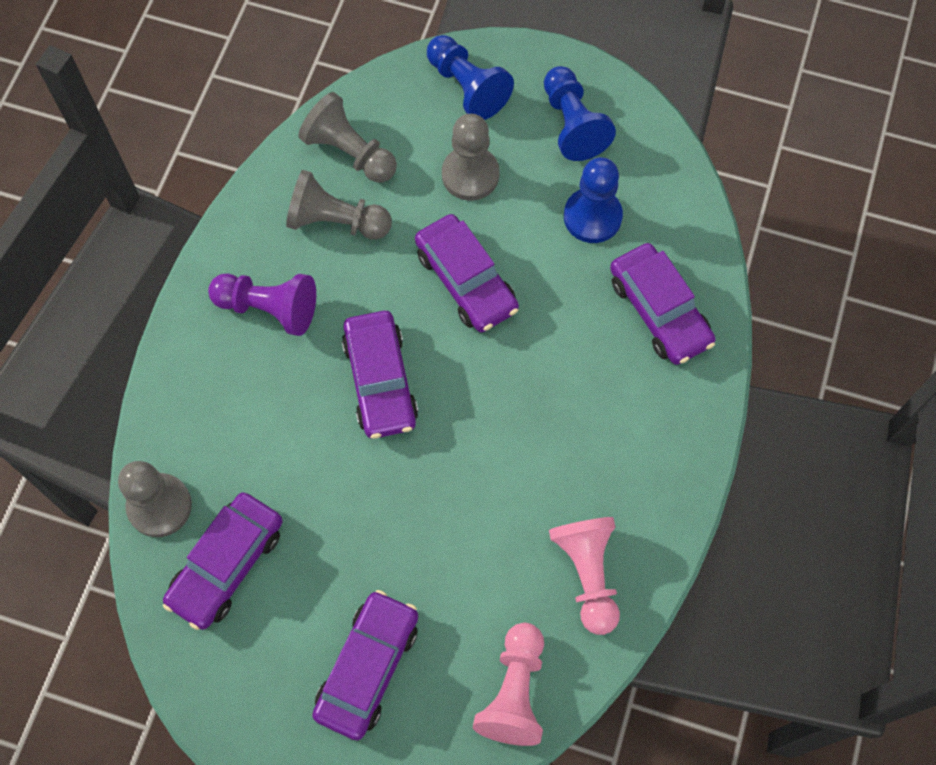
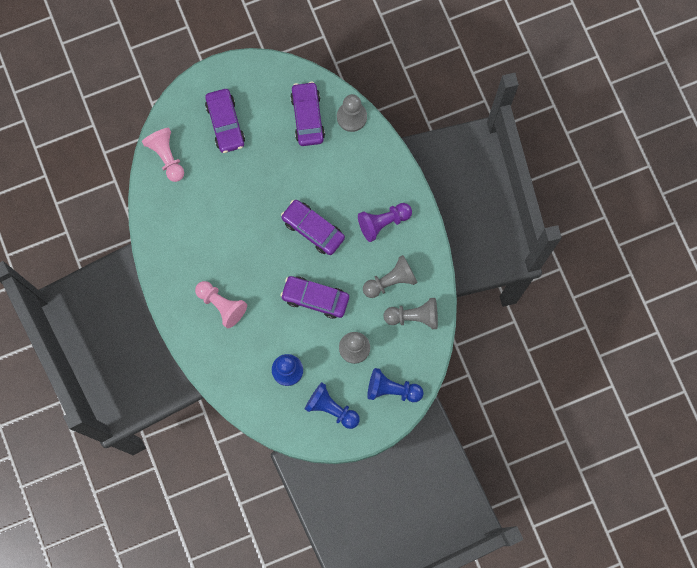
camera: 140 degrees right, 10 degrees up
pink pawn [549,517,620,635] -> pink pawn moved to [195,281,247,328]
purple car [610,243,716,365] -> none

